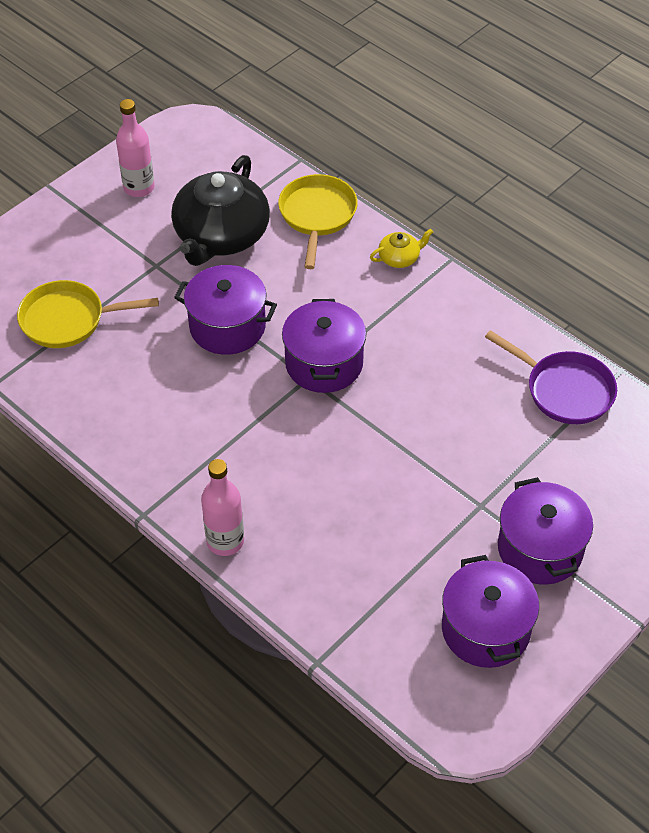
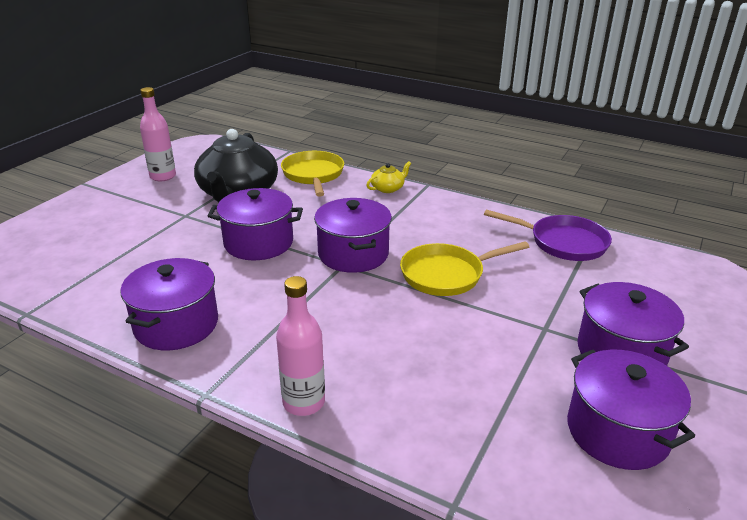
camera: 15 degrees left, 20 degrees down
yellow pan [17,280,159,348] -> yellow pan moved to [400,241,529,296]
none -> purple pot [120,258,218,350]

